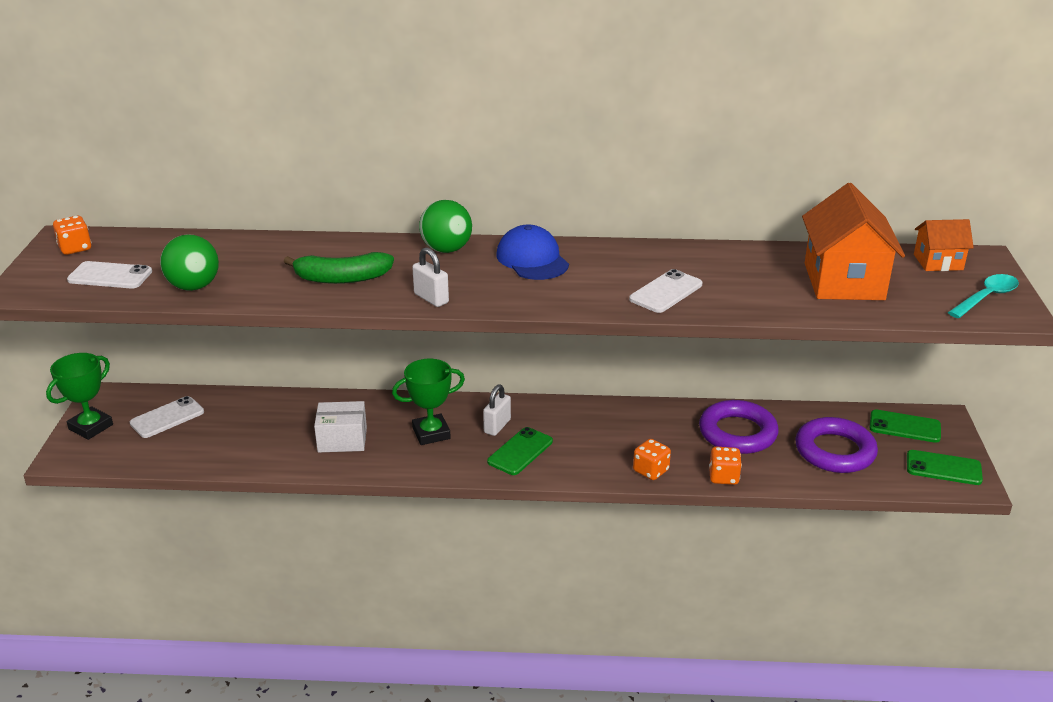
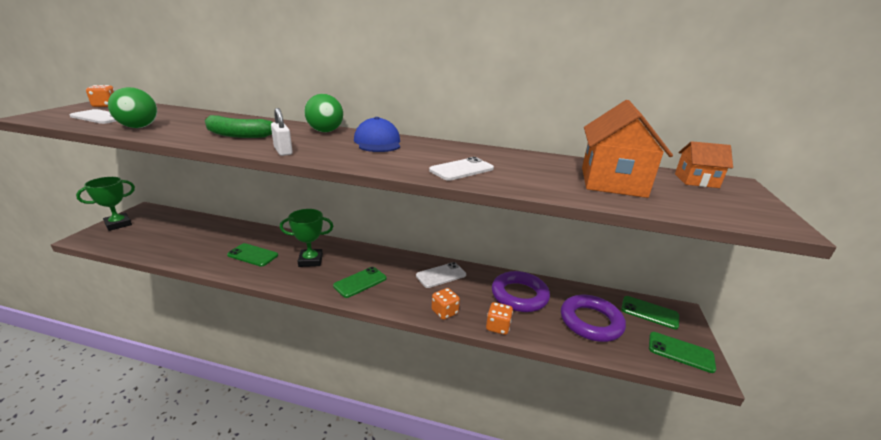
camera: 10 degrees right, 5 degrees down
white phone [130,396,204,438] -> white phone moved to [416,262,466,288]
white box [314,401,367,453] -> green phone [227,243,278,267]
white padlock [483,384,511,436] -> none
turquoise spoon [948,274,1019,318] -> none

